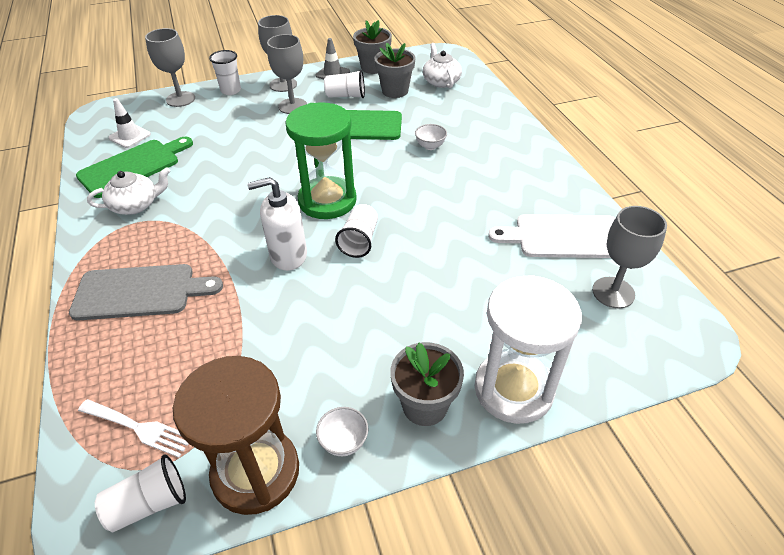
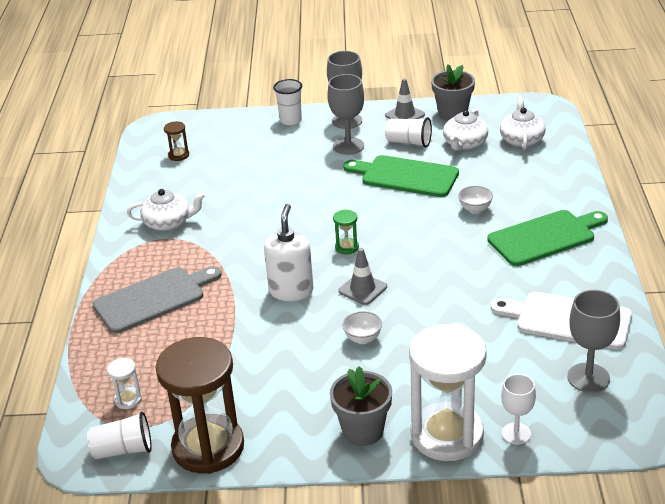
camera: 20 degrees right, 10 degrees down
grey cutting board [69,264,223,320] -> grey cutting board turned 45 degrees counterclockwise [93,266,222,333]
green cutting board [76,136,193,198] -> green cutting board moved to [487,210,608,266]
white fork [78,399,188,458] -> white hourglass [107,358,142,409]
white traffic cone [108,98,151,148] -> brown hourglass [164,121,189,161]
grey goblet [145,28,195,107] -> none
white soap dispenser [247,177,307,271] -> white soap dispenser turned 90 degrees clockwise [264,204,313,301]
green hourglass [285,102,357,219] -> green hourglass [333,209,359,254], size x0.40
white bowl [316,407,368,456] -> white bowl moved to [342,311,382,344]
white cup [335,204,378,258] -> grey traffic cone [338,248,387,305]
grey flower pot [374,42,416,98] -> white teapot [443,109,488,151]
none -> white goblet [501,374,536,445]

